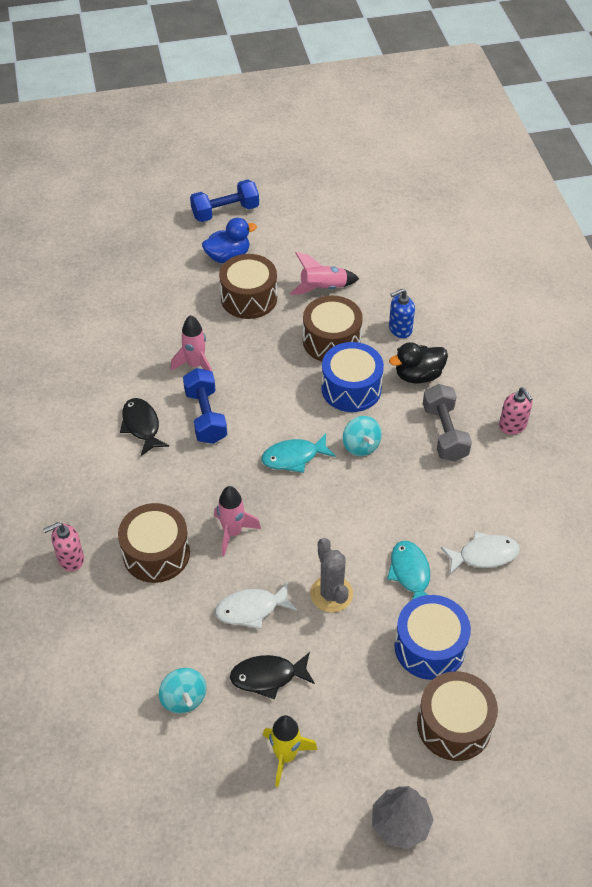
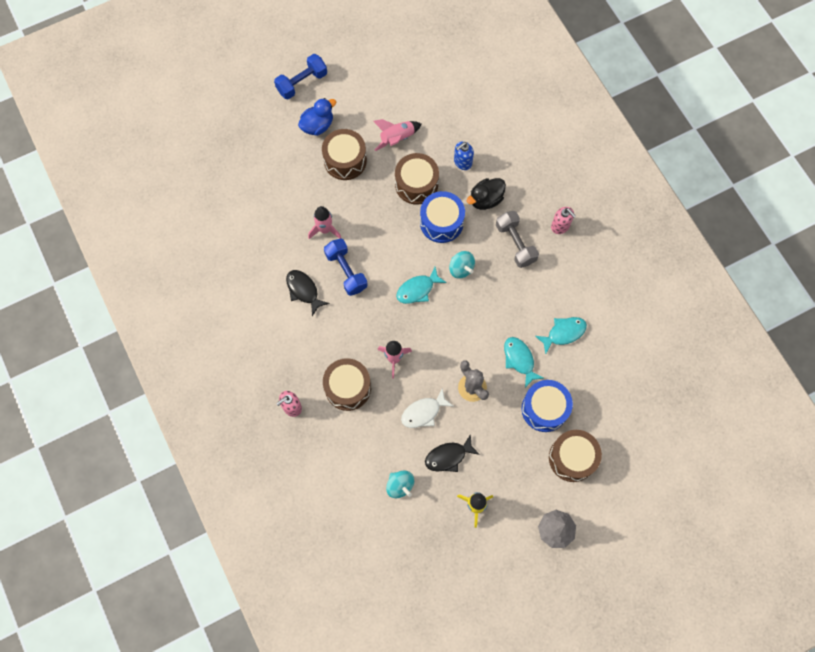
camera: 15 degrees left, 20 degrees up
white fish [441,531,520,575] -> turquoise fish [535,317,587,354]

